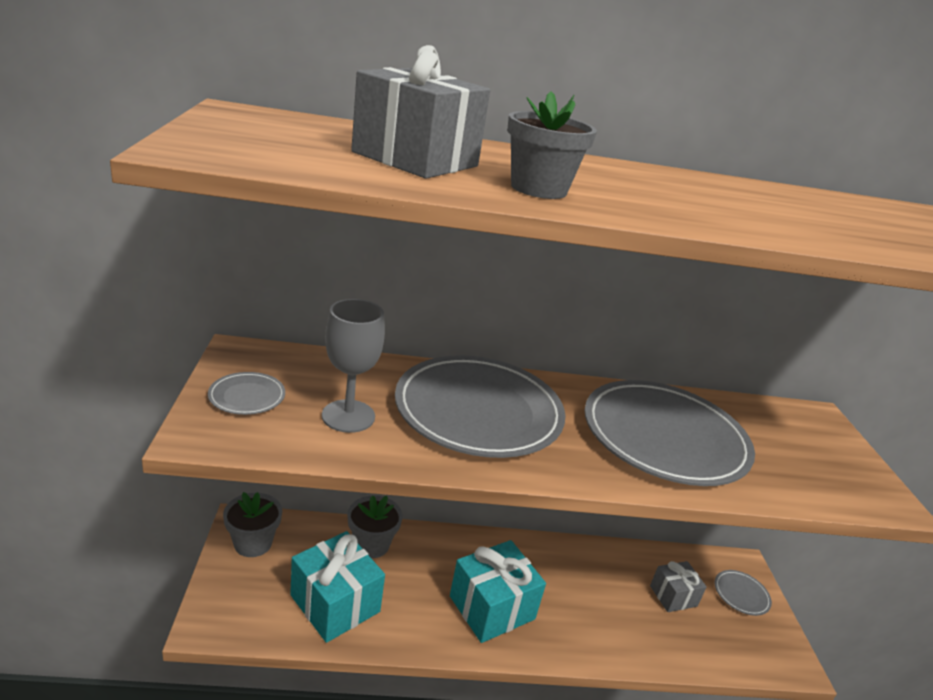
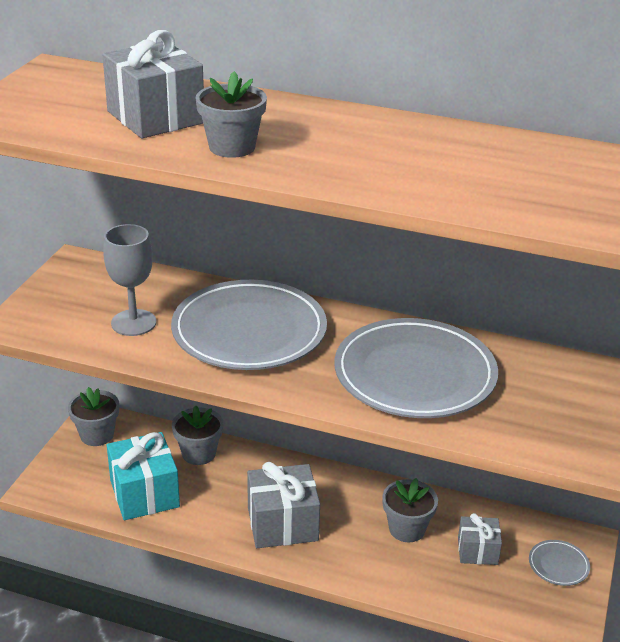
camera: 25 degrees right, 5 degrees up
grey plate [208,372,285,415] -> none
turquoise gift [450,540,546,643] -> grey gift [247,462,320,548]
none -> grey flower pot [382,478,438,542]

